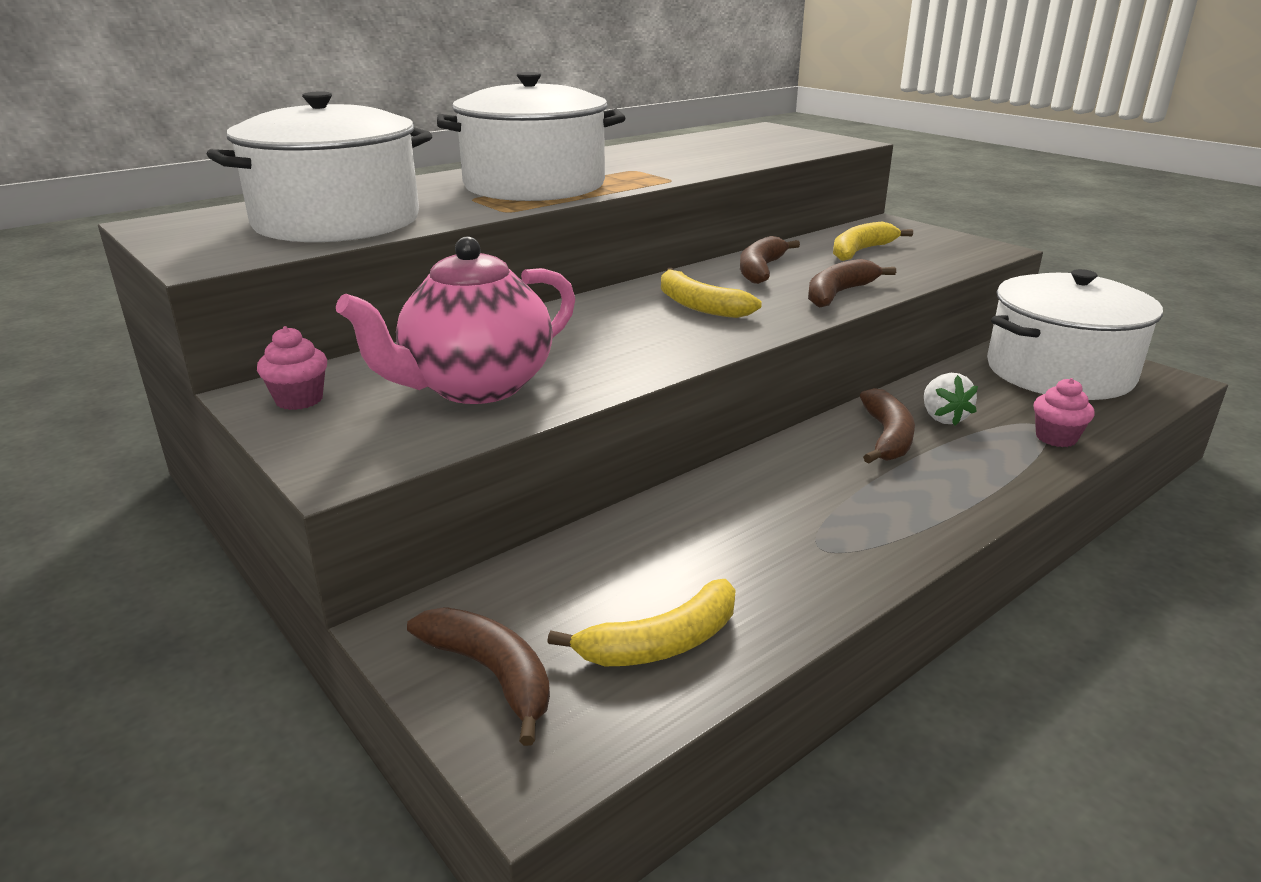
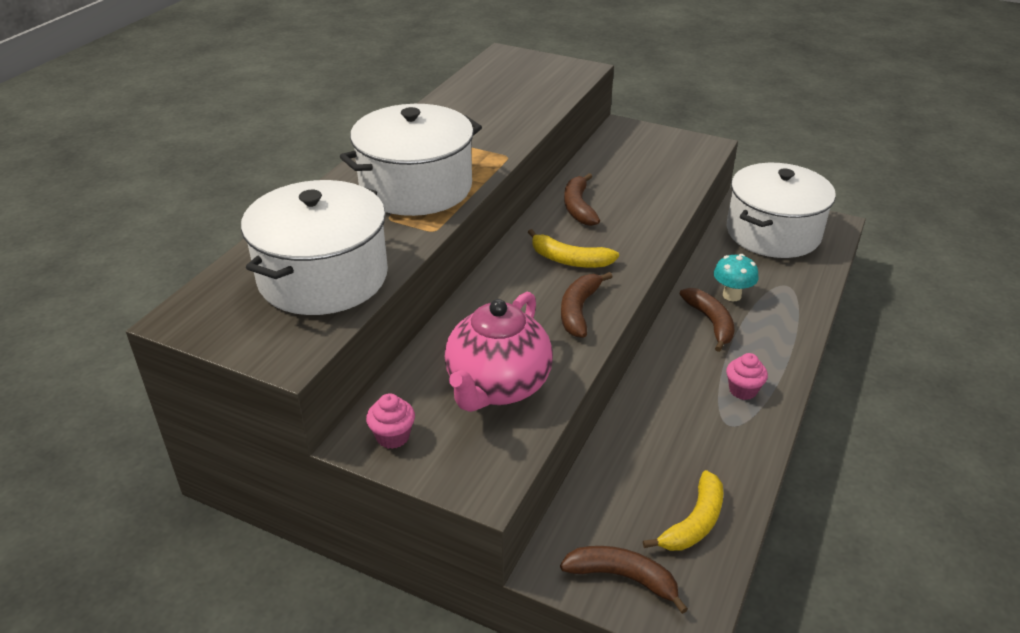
camera: 25 degrees left, 10 degrees up
brown banana [808,259,896,307] -> brown banana moved to [561,272,613,338]
yellow banana [833,222,913,261] -> none
white strawberry [924,373,978,426] -> turquoise mushroom [714,254,759,301]
pink cupcake [1034,378,1095,447] -> pink cupcake moved to [726,353,768,400]

